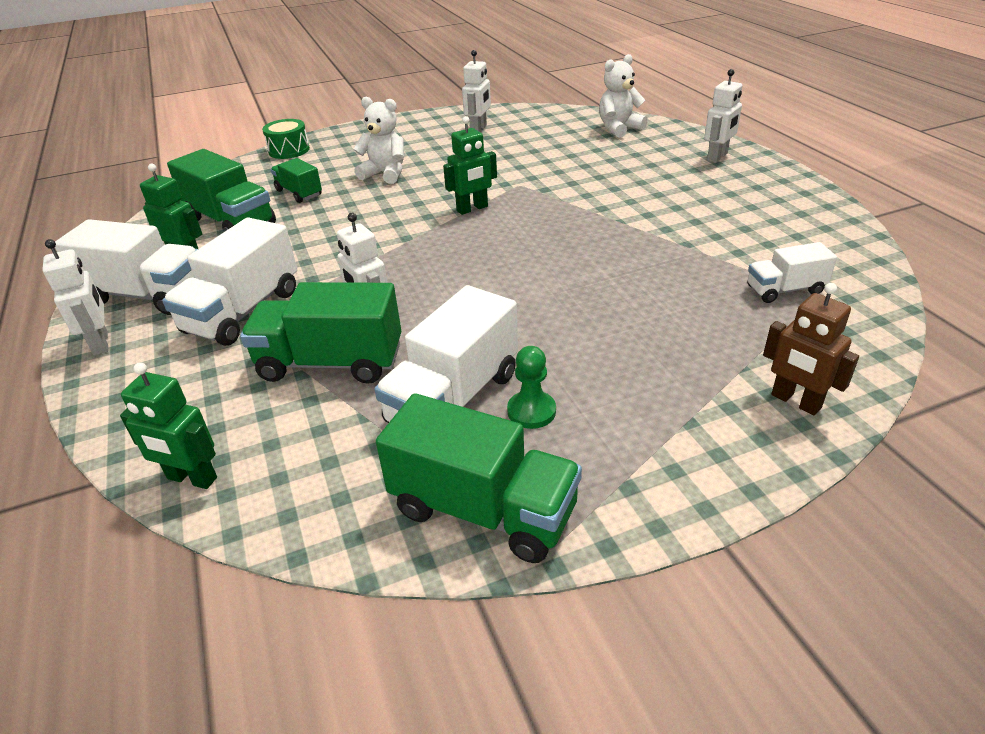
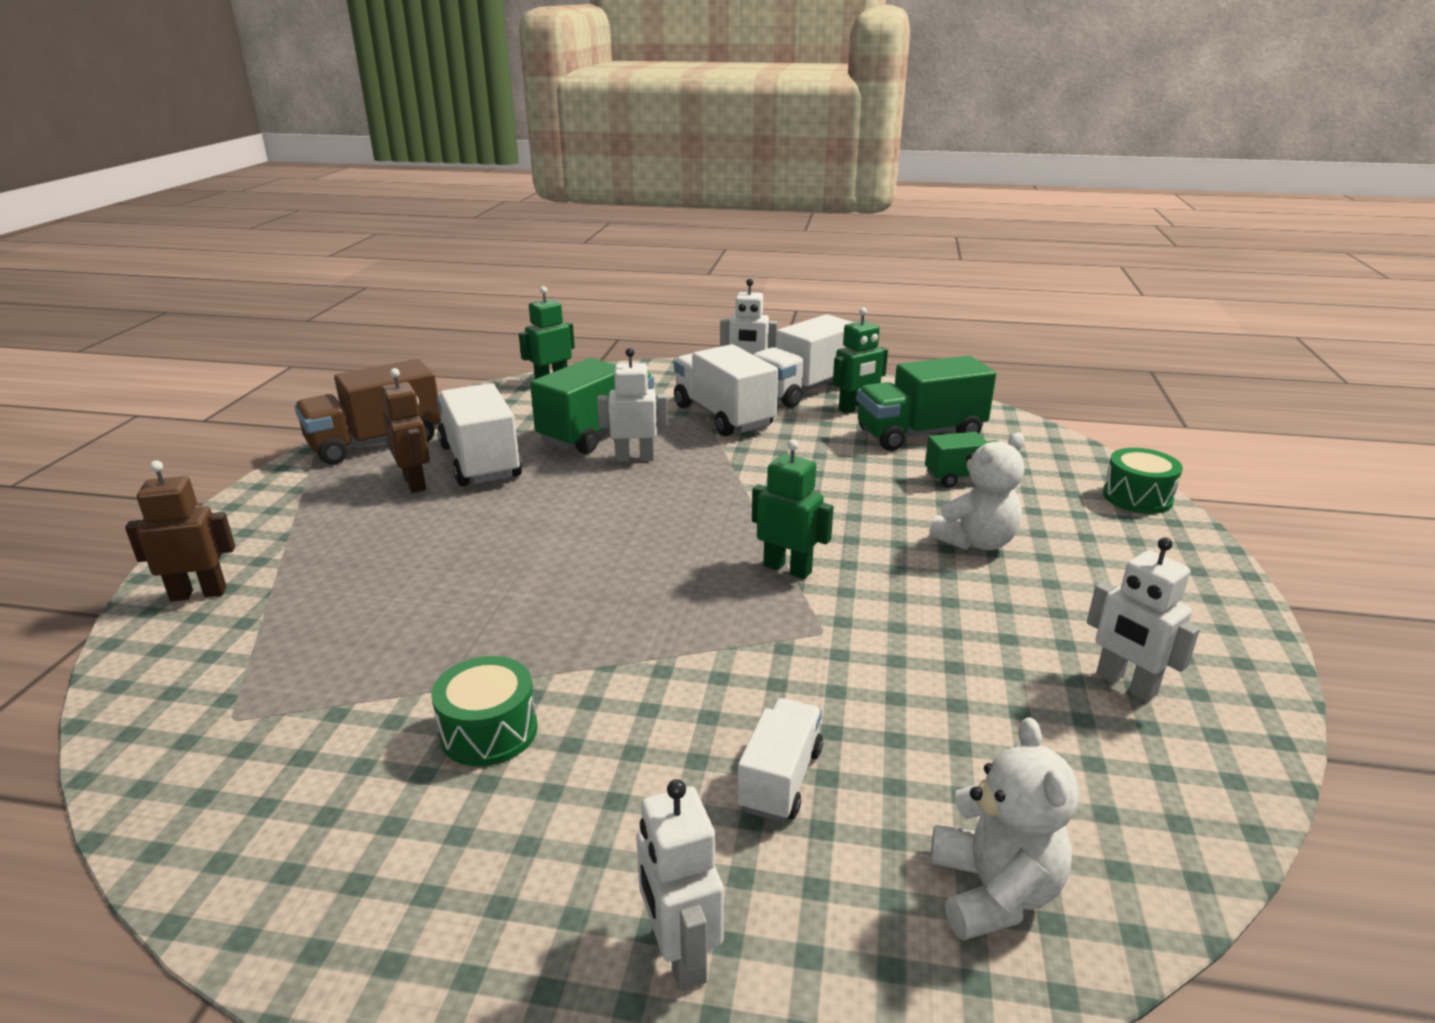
camera: 120 degrees right, 10 degrees down
green truck [376,393,582,563] -> brown truck [294,359,442,465]
green robot [443,116,497,215] -> green robot turned 120 degrees clockwise [752,439,834,579]
green pawn [507,346,556,429] -> brown robot [381,368,430,493]
white truck [748,242,837,303] -> white truck moved to [737,698,823,822]
none -> green drum [431,656,538,766]

